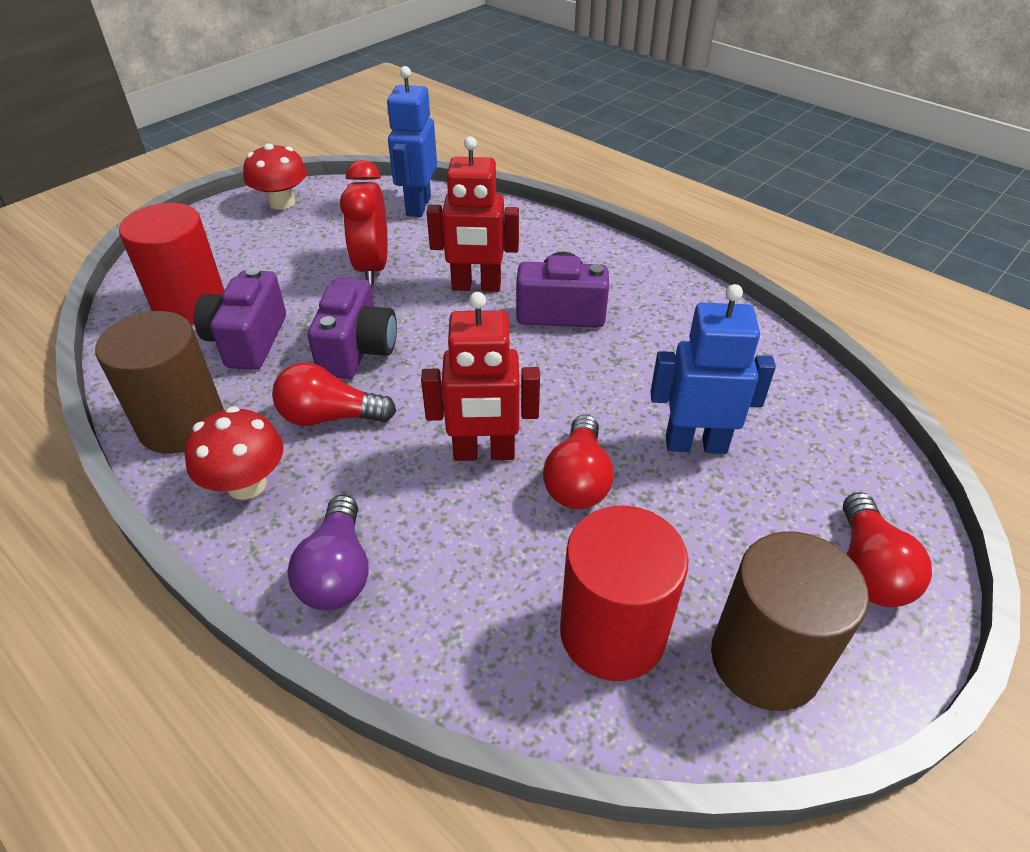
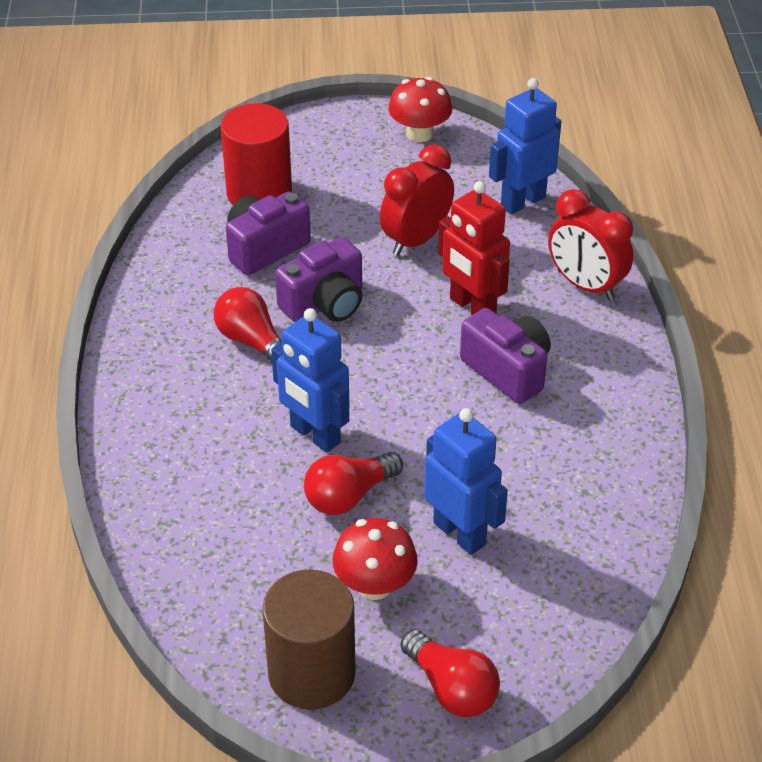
camera: 45 degrees right, 0 degrees up
brown cylinder [95,311,224,454] -> none
red mushroom [185,406,283,500] -> red mushroom moved to [332,518,418,600]
purple light bulb [288,495,369,610] -> none
red robot [421,292,540,461] -> blue robot [271,308,349,453]
red cylinder [560,506,689,681] -> none
red light bulb [843,492,932,607] -> red light bulb turned 90 degrees counterclockwise [401,629,500,717]
none -> red clock [548,189,633,300]

